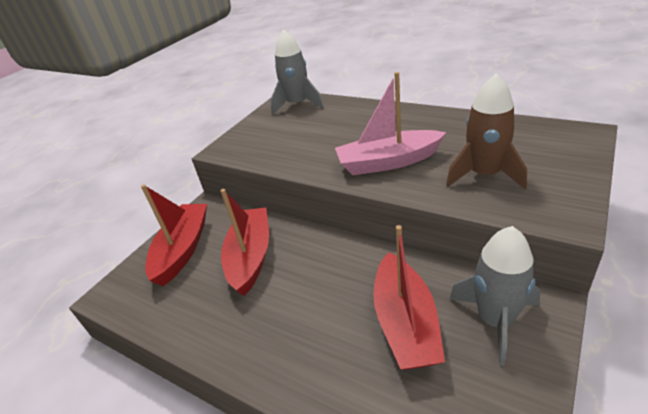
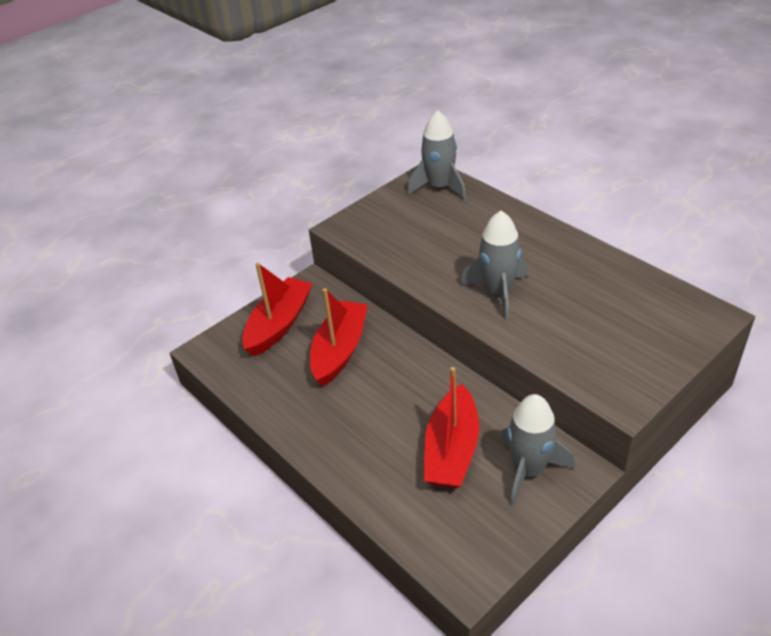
camera: 15 degrees right, 5 degrees up
pink boat [335,72,446,175] -> grey rocket [461,211,528,320]
brown rocket [446,73,527,189] -> none

